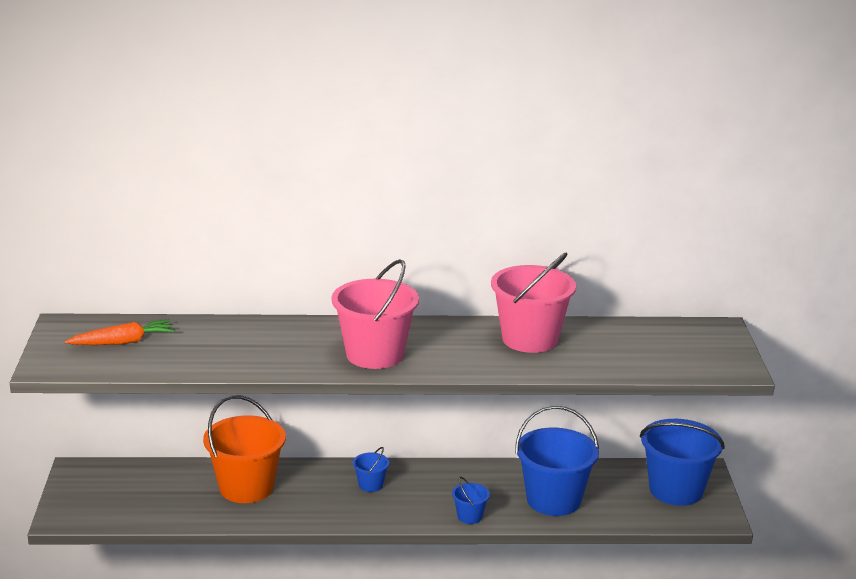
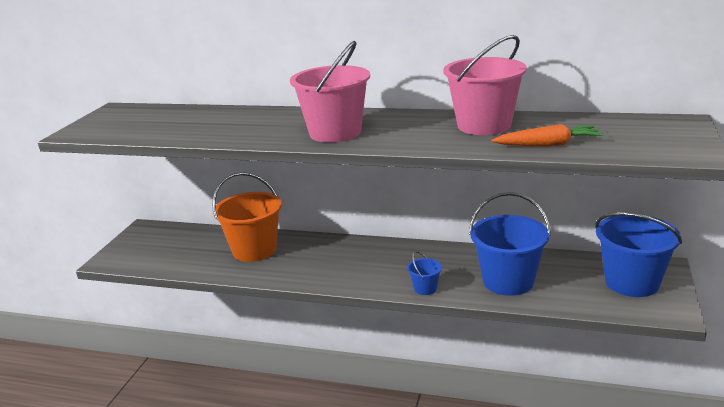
camera: 20 degrees right, 0 degrees up
orange carrot [65,320,175,345] -> orange carrot moved to [491,124,603,147]
blue bucket [353,447,389,492] -> none

